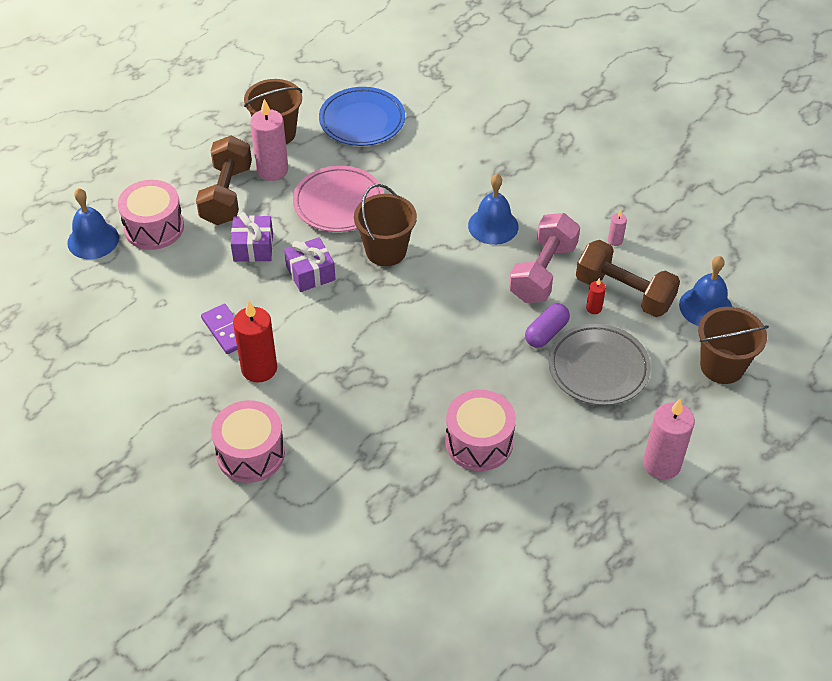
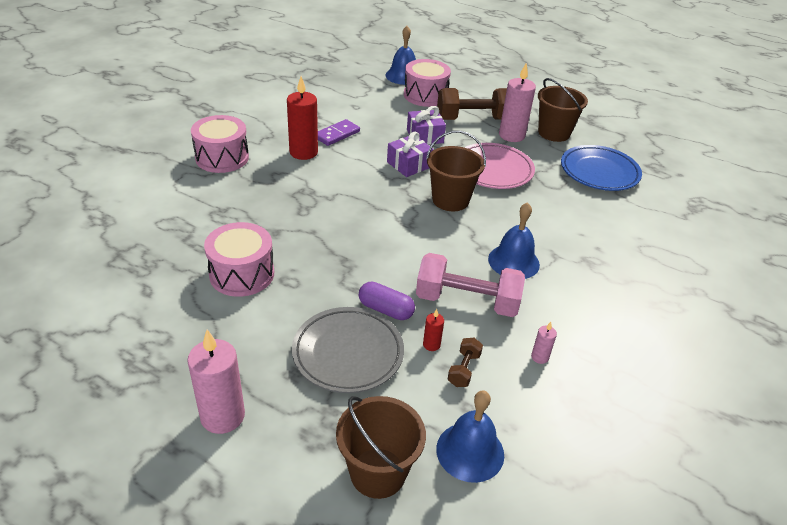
camera: 75 degrees right, 10 degrees down
brown dumbbell [576,240,680,317] -> brown dumbbell [448,338,483,387], size x0.46

